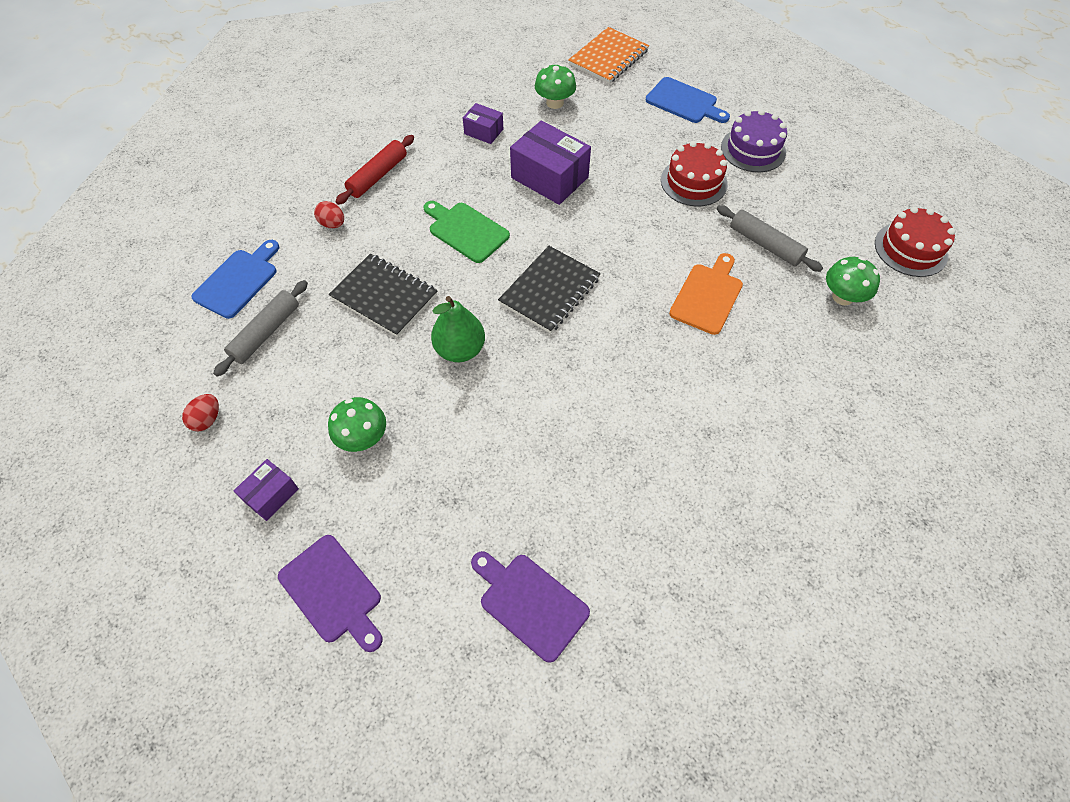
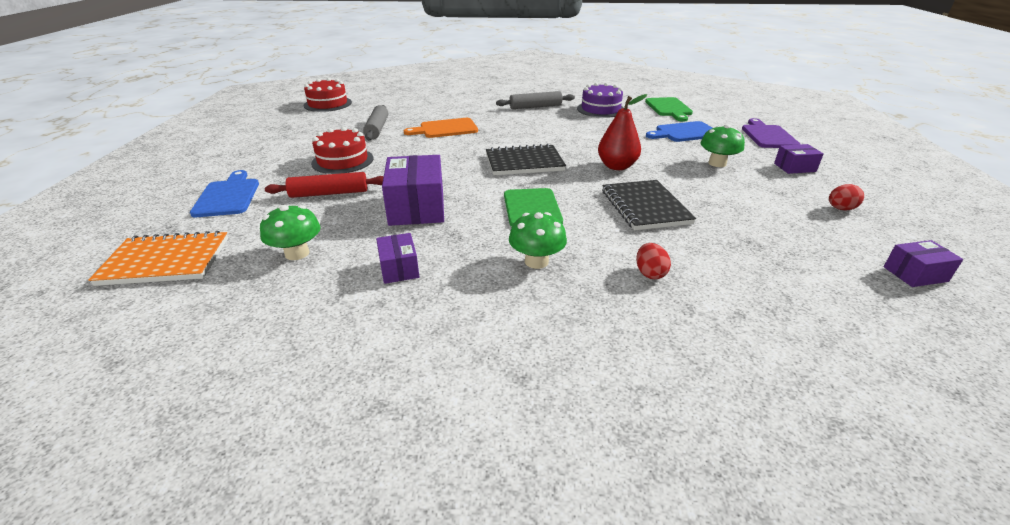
camera: 135 degrees left, 25 degrees down
blue cutting board [191,240,279,319] -> blue cutting board moved to [646,121,712,142]
grey rolling pin [213,280,308,377] -> grey rolling pin moved to [496,91,575,109]
red rolling pin [335,135,414,205] -> red rolling pin moved to [265,172,384,198]
green pear [431,296,485,362] -> red pear [598,94,647,170]
purple cutting board [471,551,590,663] -> green cutting board [645,97,693,122]
purple cake [721,109,787,172] -> purple cake moved to [577,83,624,118]
green mushroom [826,257,880,305] -> green mushroom moved to [509,212,567,269]
none -> purple box [884,240,963,287]

